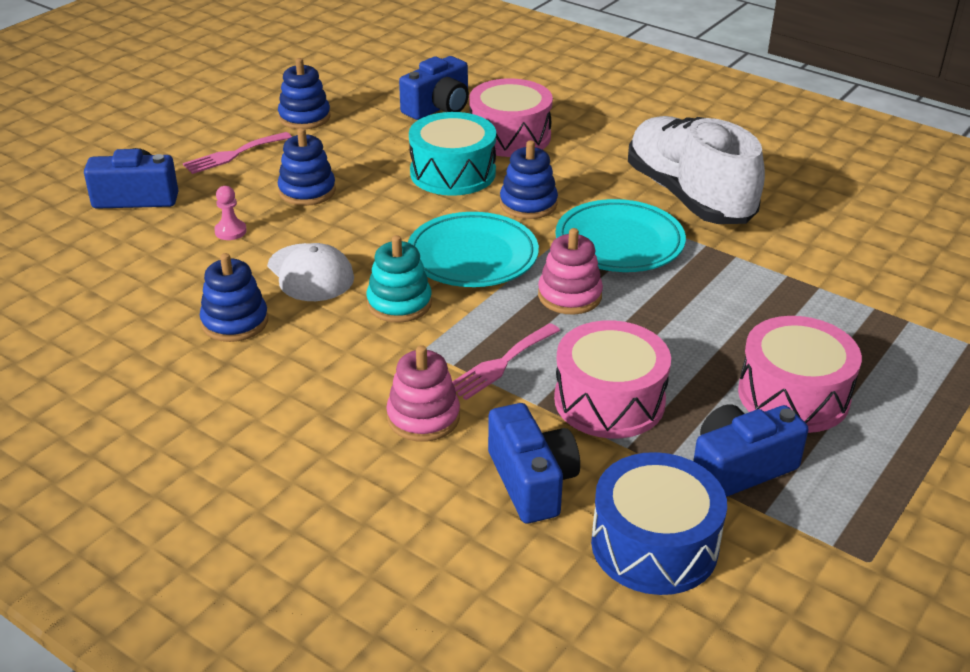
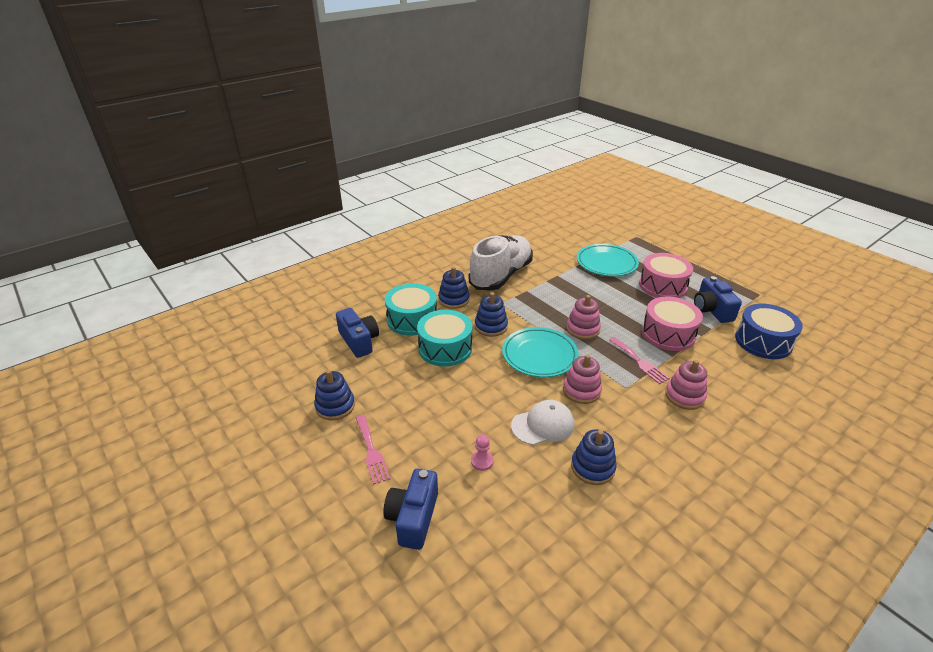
camera: 75 degrees left, 0 degrees up
blue stacking toy [278,128,336,206] -> blue stacking toy moved to [438,267,470,309]
turquoise stacking toy [366,235,432,323] -> pink stacking toy [563,354,602,404]
pink drum [469,78,553,157] -> turquoise drum [385,283,437,336]
blue camera [488,403,580,524] -> none
turquoise plate [555,199,686,272] -> turquoise plate moved to [577,244,639,276]
white shoe [628,116,765,224] -> white shoe turned 135 degrees clockwise [469,235,533,291]

